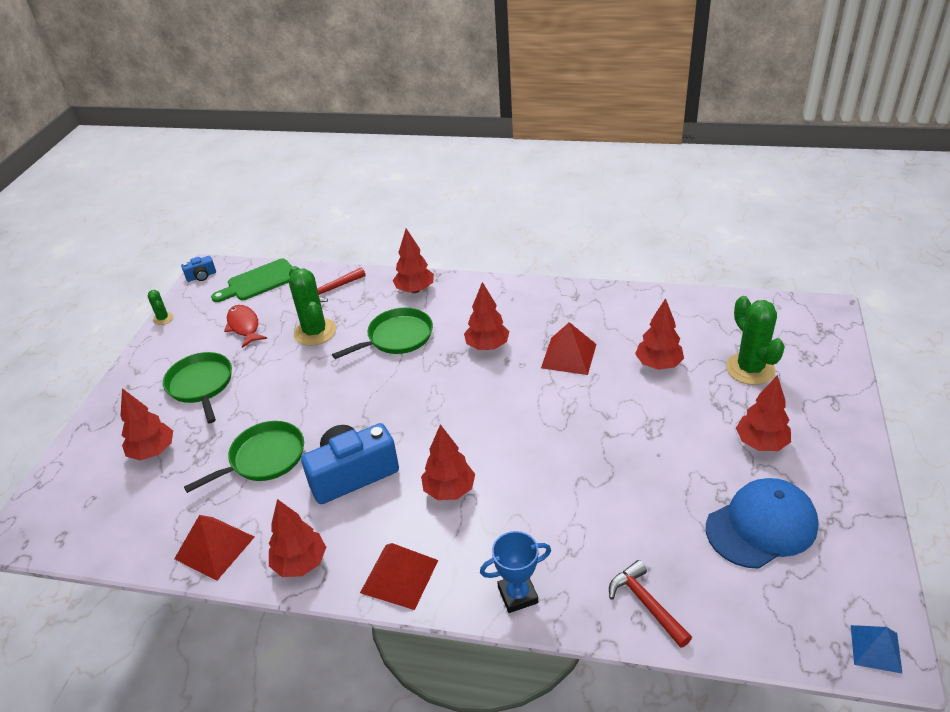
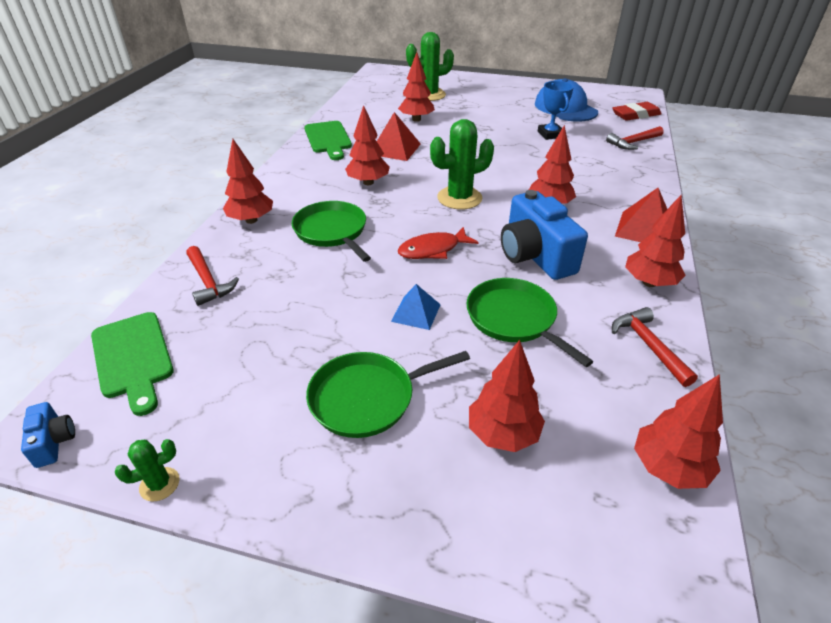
camera: 90 degrees left, 0 degrees up
red pyramid [174,515,254,580] -> red hammer [612,307,698,387]
red fish [224,305,267,348] -> red fish moved to [398,227,479,259]
green cactus [289,266,336,346] -> green cactus moved to [430,119,494,209]
blue trophy [480,531,551,613] -> blue trophy moved to [538,81,574,140]
red tree [736,375,791,451] -> red tree moved to [634,374,723,489]
blue pyramid [851,625,903,674] -> blue pyramid moved to [391,284,441,330]
none -> green cutting board [304,121,352,160]
none -> red eraser [613,102,661,121]

